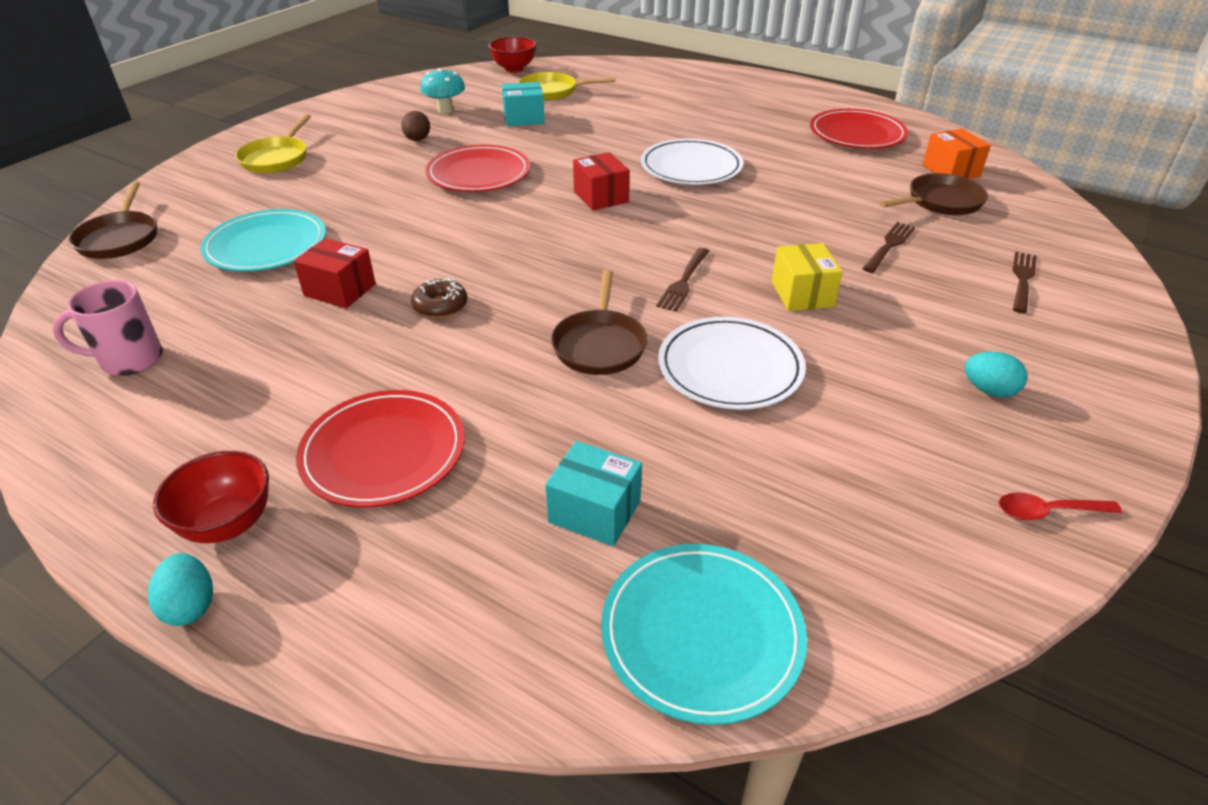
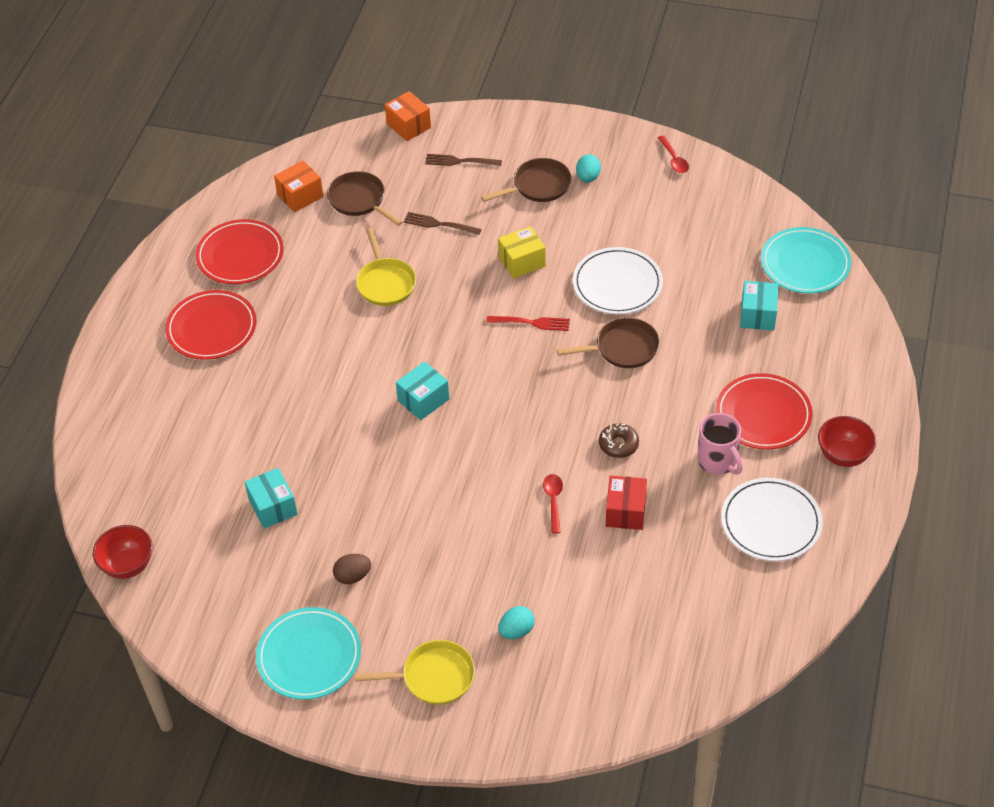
camera: 105 degrees left, 10 degrees up
pink mug [52,280,163,376] -> pink mug moved to [697,413,743,475]
brown pan [69,182,157,259] -> brown pan moved to [481,158,571,202]
turquoise egg [148,553,213,626] -> turquoise egg moved to [498,606,535,639]
turquoise plate [200,209,326,271] -> turquoise plate moved to [256,607,361,700]
turquoise mushroom [420,68,465,114] -> none
red plate [426,145,530,192] -> red plate moved to [165,290,256,360]
yellow pan [518,72,615,101] -> yellow pan moved to [356,228,416,306]
red box [573,152,630,211] -> turquoise box [396,361,449,420]
white plate [641,139,744,185] -> white plate moved to [721,478,823,561]
brown fork [656,248,709,312] -> red fork [487,316,570,331]
none -> orange box [385,91,431,141]
none -> red spoon [543,474,563,534]

